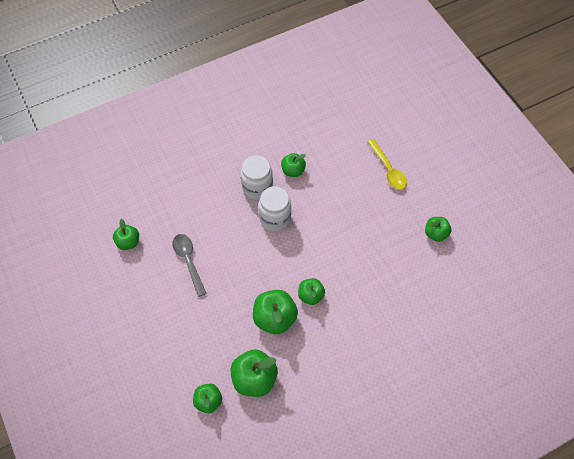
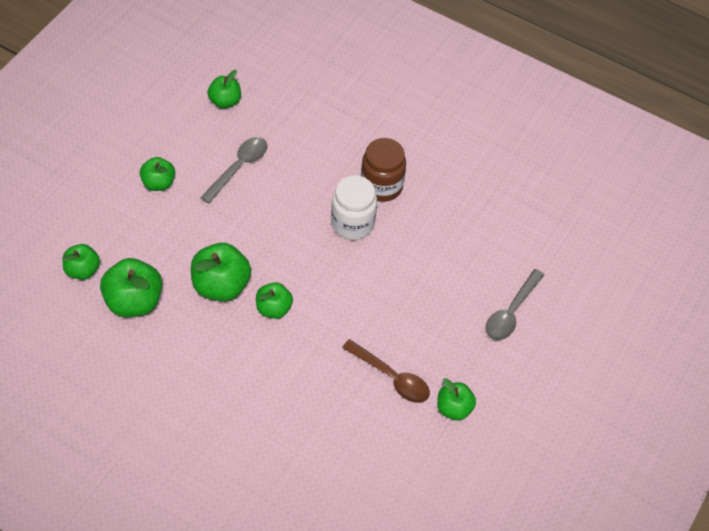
camera: 55 degrees right, 5 degrees down
white jar [241,155,273,200] -> brown jar [361,138,406,202]
green apple [281,153,306,177] -> green apple moved to [140,157,175,191]
yellow spoon [367,139,407,190] -> grey spoon [485,269,544,340]
none -> brown spoon [342,339,430,403]

